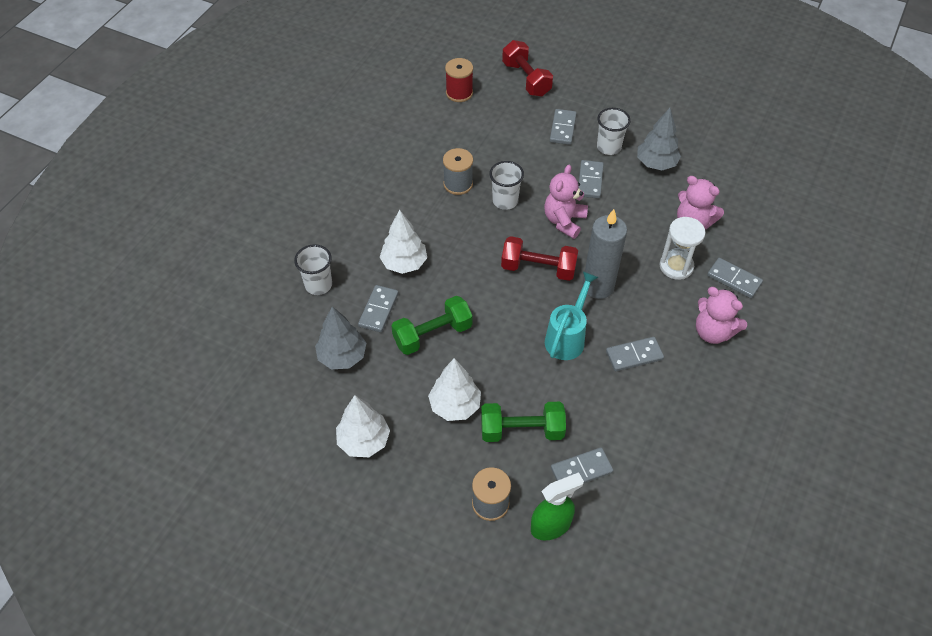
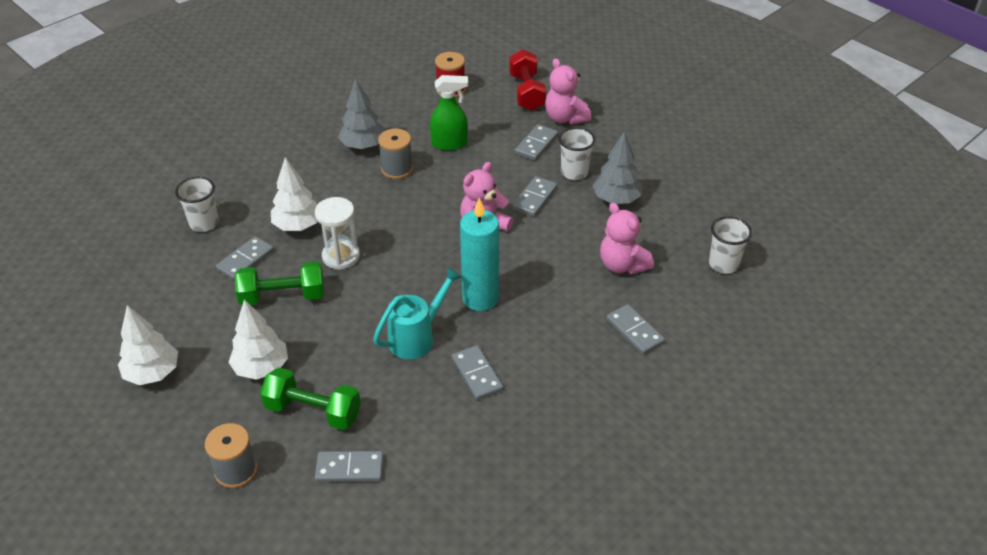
camera: 20 degrees right, 10 degrees down
grey tree [315,307,366,369] -> grey tree moved to [338,78,384,149]
white cup [489,161,524,210] -> white cup moved to [709,216,752,274]
red dumbbell [501,236,578,281] -> none
green spray bottle [531,472,584,540] -> green spray bottle moved to [430,75,469,151]
grey candle [582,209,627,299] -> turquoise candle [460,198,499,311]
grey domino [606,337,664,371] -> grey domino turned 60 degrees clockwise [452,345,503,400]
white hourglass [660,217,705,280] -> white hourglass moved to [315,197,360,270]
pink teddy bear [696,287,747,344] -> pink teddy bear moved to [545,58,591,125]

